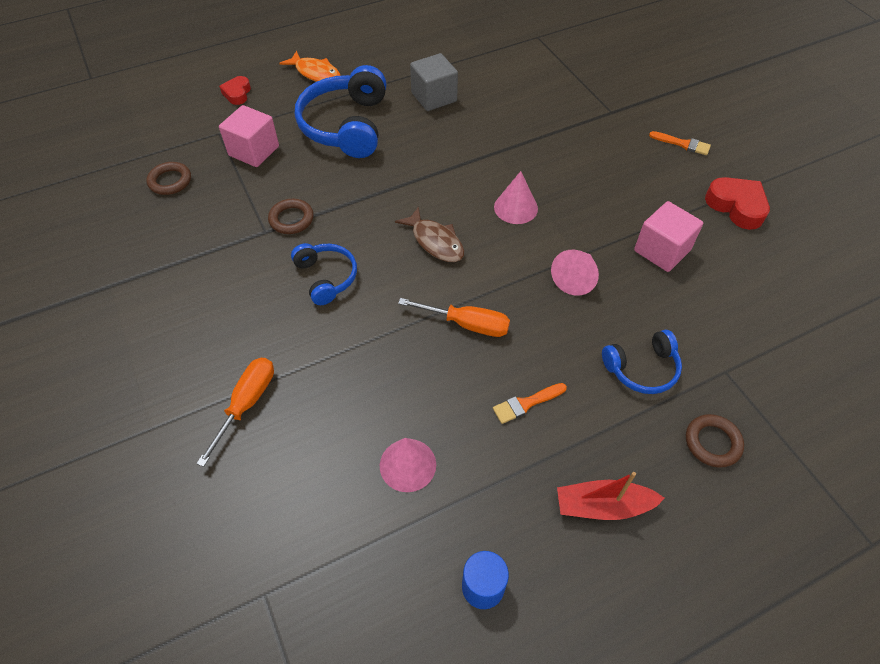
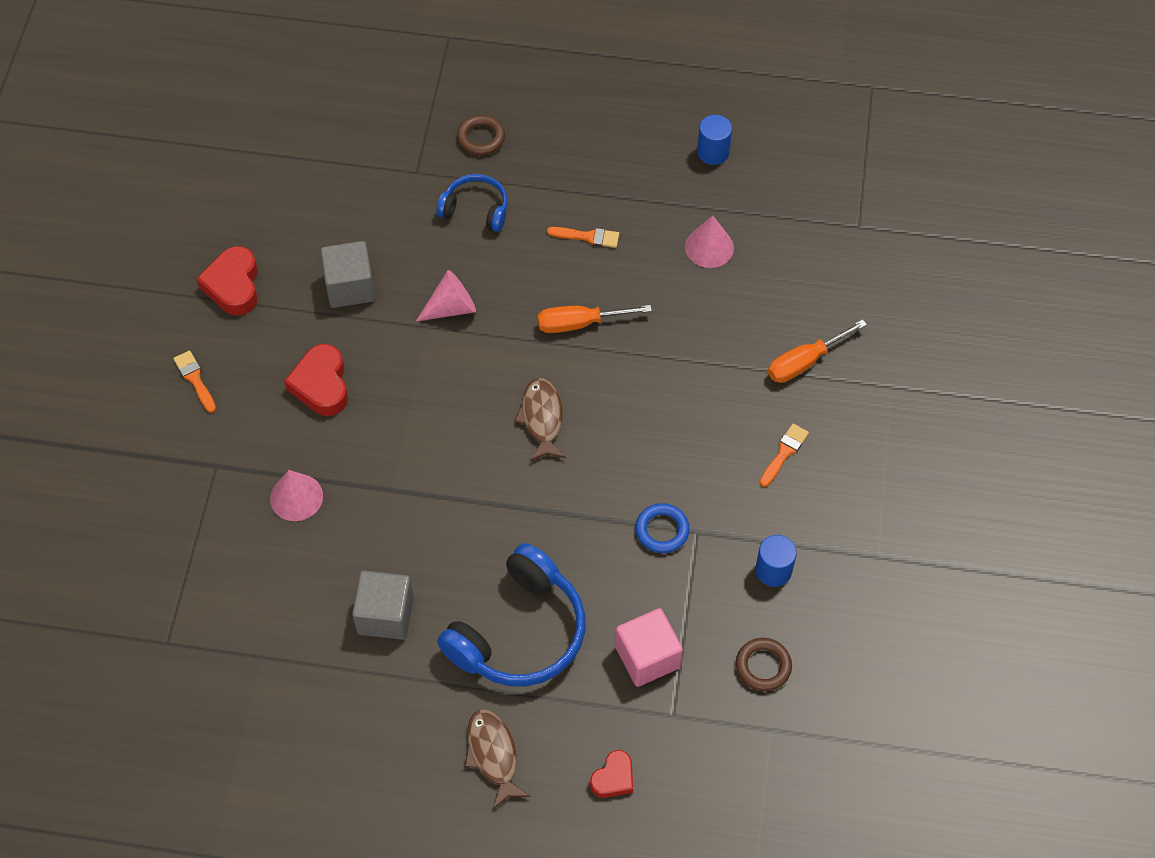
camera: 145 degrees left, 5 degrees up
brown ring [268,199,314,234] -> blue ring [635,503,690,553]
orange fish [279,51,341,82] -> brown fish [465,709,531,810]
blue headphones [291,243,357,305] -> none
orange screwdriver [398,298,510,337] -> orange screwdriver turned 60 degrees counterclockwise [538,305,652,333]
pink cone [494,171,538,224] -> pink cone moved to [270,470,323,521]
red boat [557,472,665,520] -> none
pink cube [634,201,703,272] -> grey cube [320,241,375,308]
none -> red heart [284,344,348,416]
none -> blue cylinder [755,535,797,587]
none -> orange brush [760,424,809,487]

